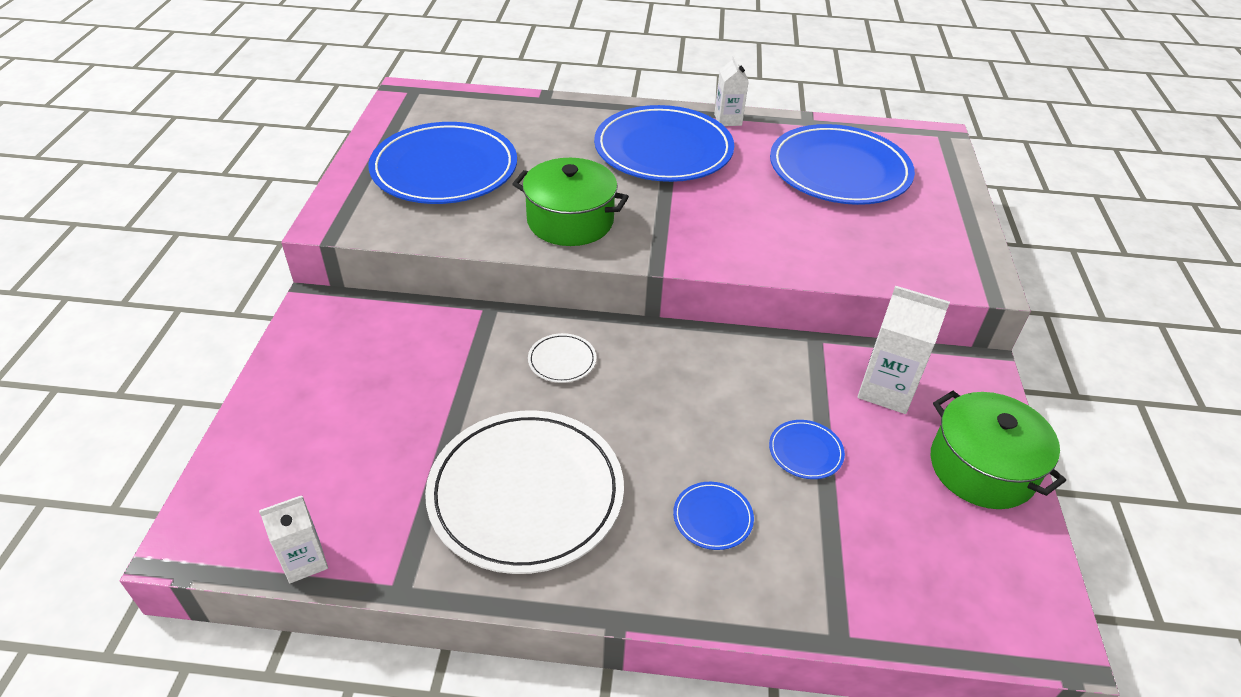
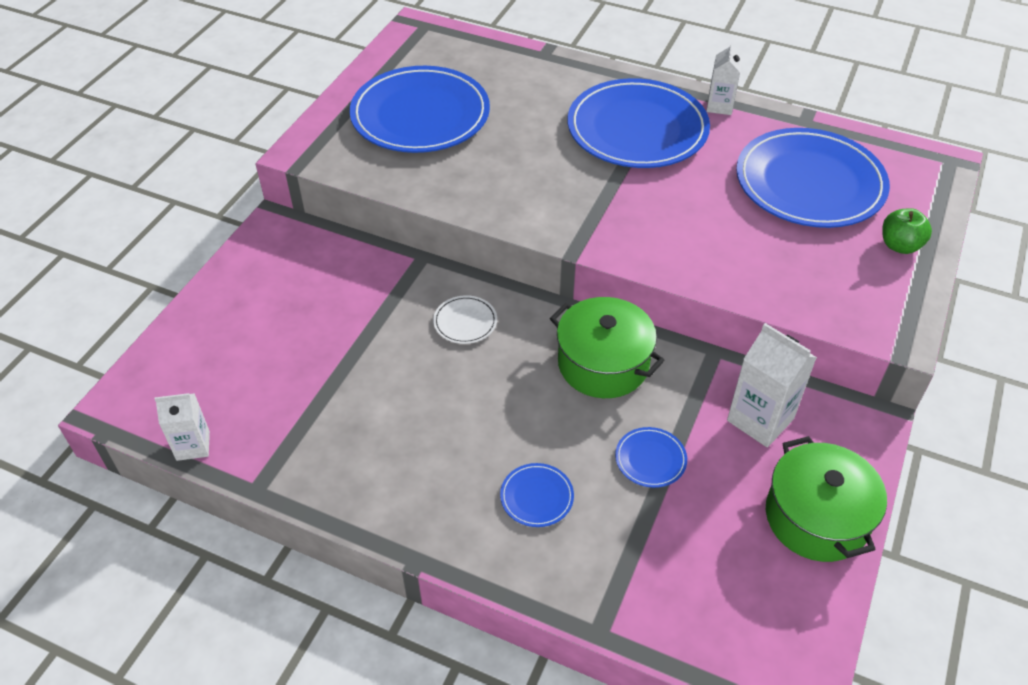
camera: 20 degrees right, 5 degrees up
white plate [425,410,624,574] -> none
green pot [512,158,629,246] -> green pot moved to [550,297,664,398]
none -> green apple [882,208,932,254]

